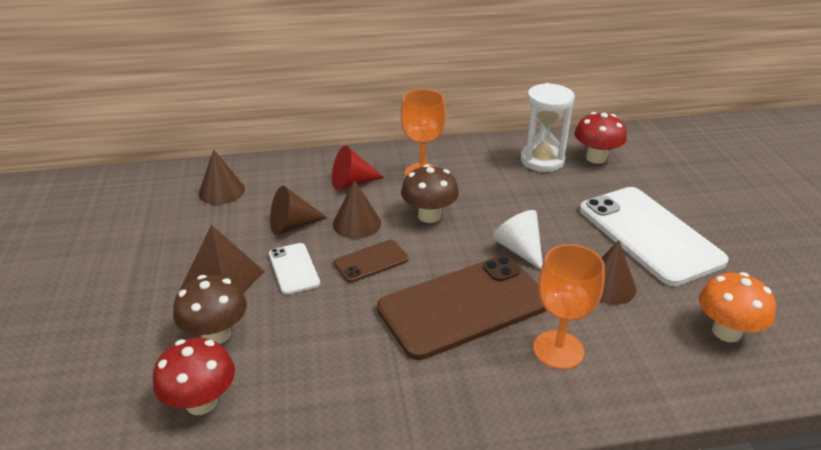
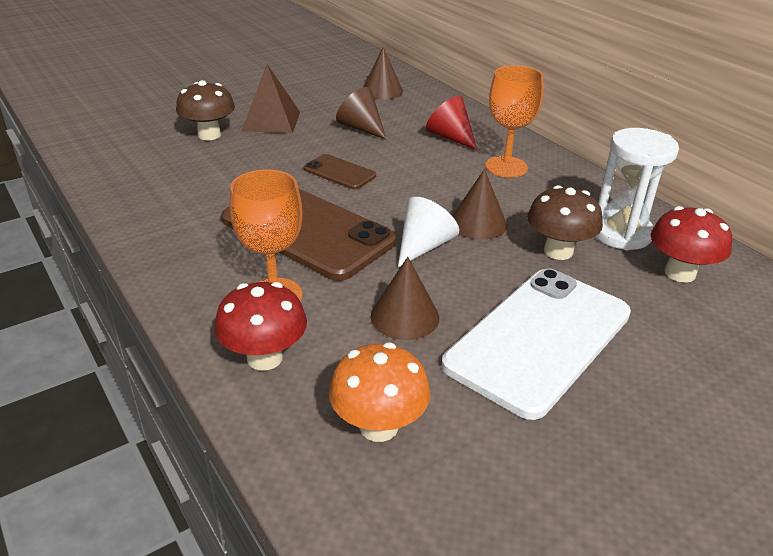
camera: 65 degrees right, 0 degrees up
red mushroom [153,338,235,415] -> red mushroom moved to [214,282,307,371]
white phone [269,243,320,295] -> none
brown cone [333,180,381,238] -> brown cone moved to [452,169,507,240]
brown mushroom [401,164,459,223] -> brown mushroom moved to [527,185,603,260]

